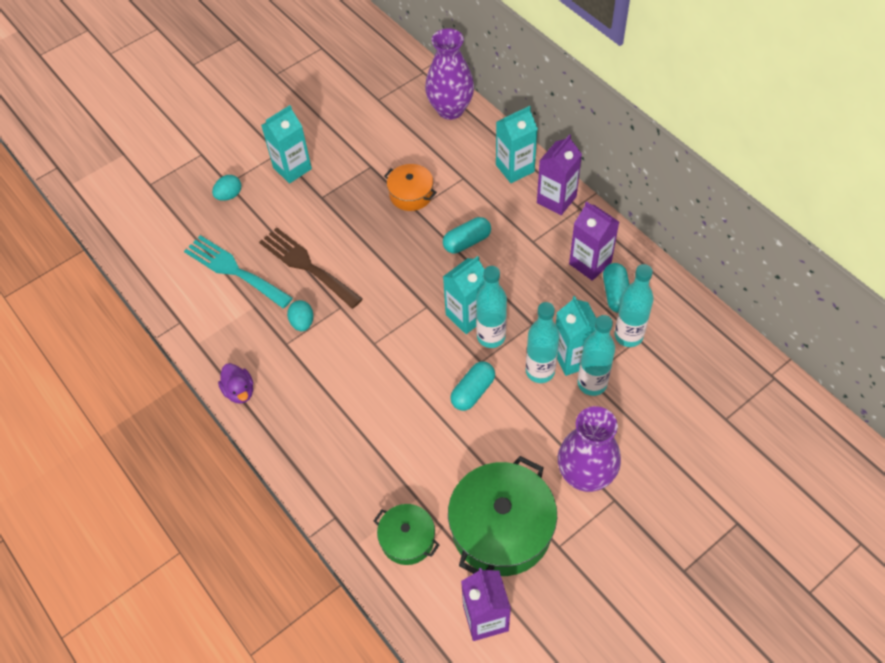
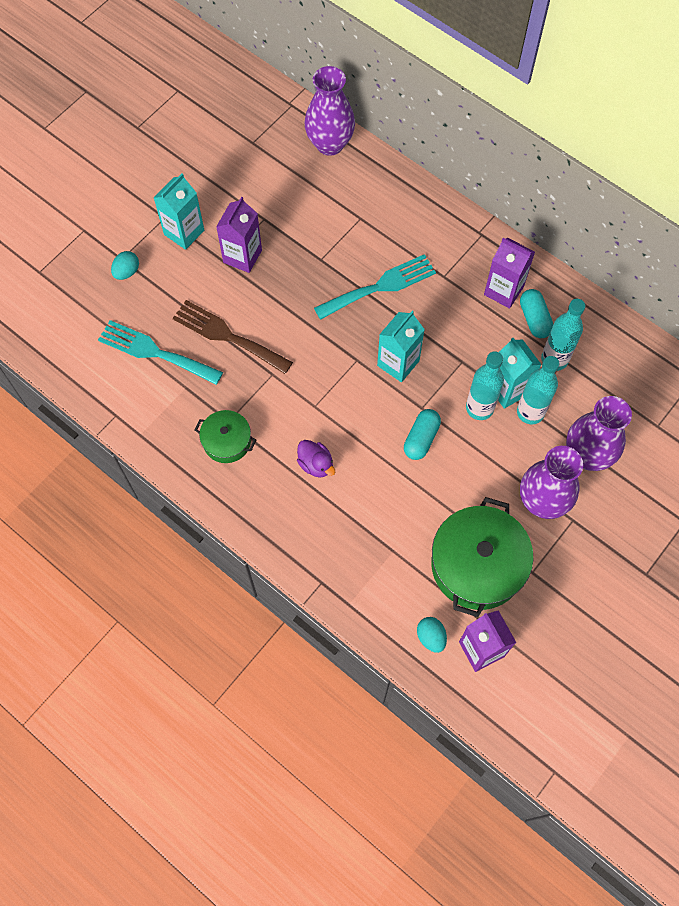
camera: 15 degrees left, 10 degrees up
purple duck [218,363,253,404] -> purple duck moved to [297,440,335,478]
turquoise egg [287,300,313,331] -> turquoise egg moved to [417,617,447,653]
green pot [374,504,440,565] -> green pot moved to [195,410,256,463]
orange pot [384,164,437,211] -> none
turquoise capsule [443,217,491,253] -> turquoise fork [314,254,436,320]
turquoise bottle [476,266,507,348] -> none
turquoise carton [496,106,538,183] -> none
purple carton [537,134,582,215] -> purple carton moved to [216,197,262,273]
none -> purple vase [566,396,632,471]

